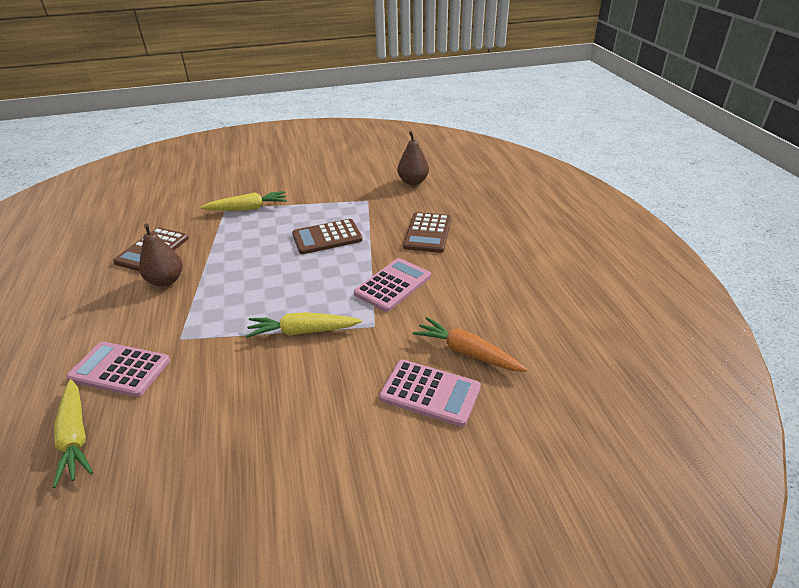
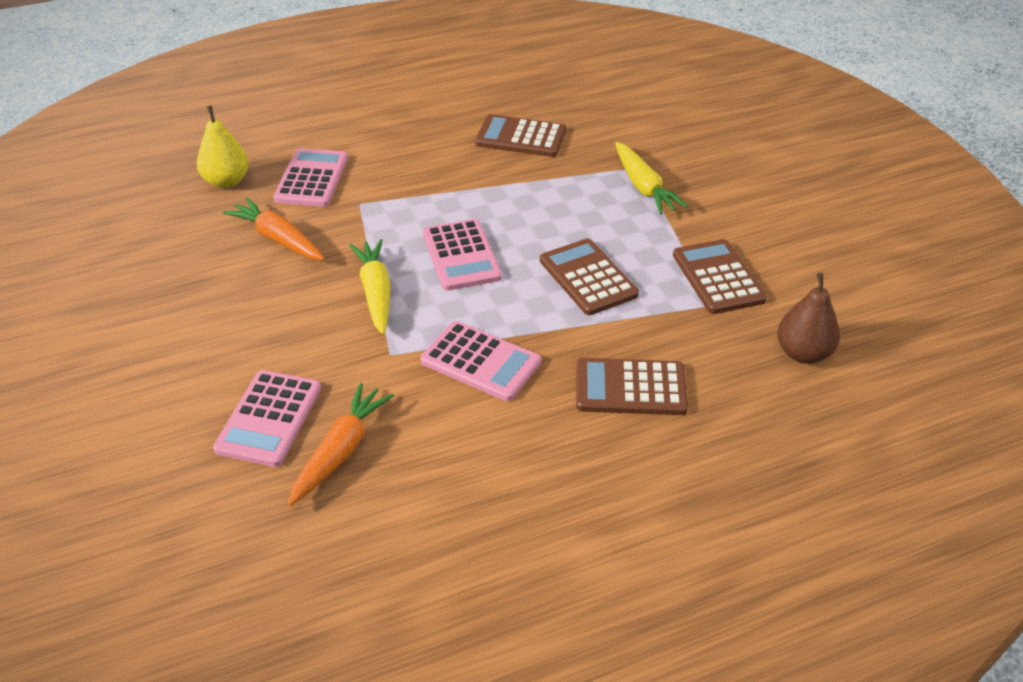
camera: 80 degrees right, 5 degrees up
yellow carrot [52,379,93,488] -> yellow pear [197,106,249,188]
brown pear [139,223,183,286] -> none
none -> orange carrot [223,197,325,261]
none -> pink calculator [423,219,502,291]
none -> brown calculator [673,239,767,314]

